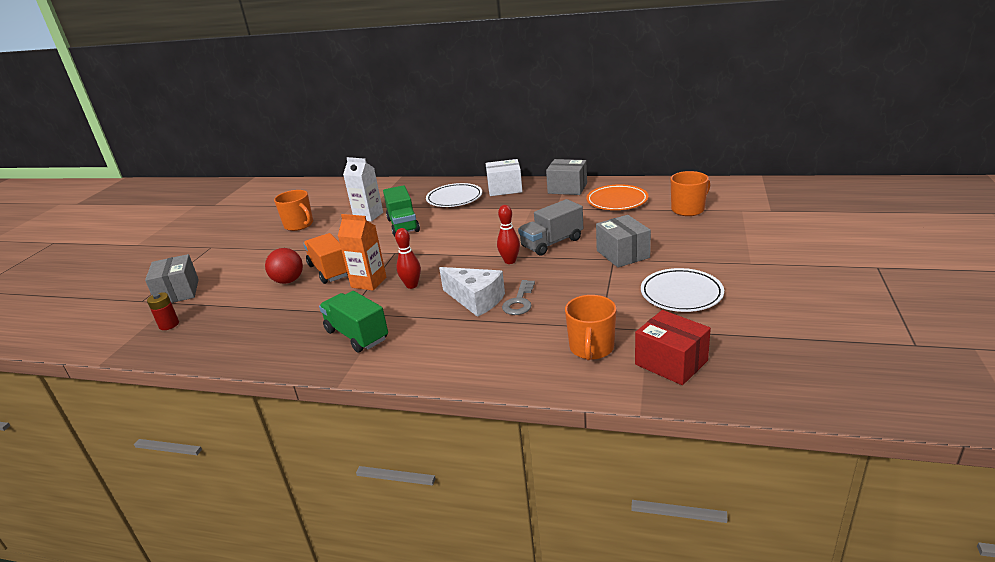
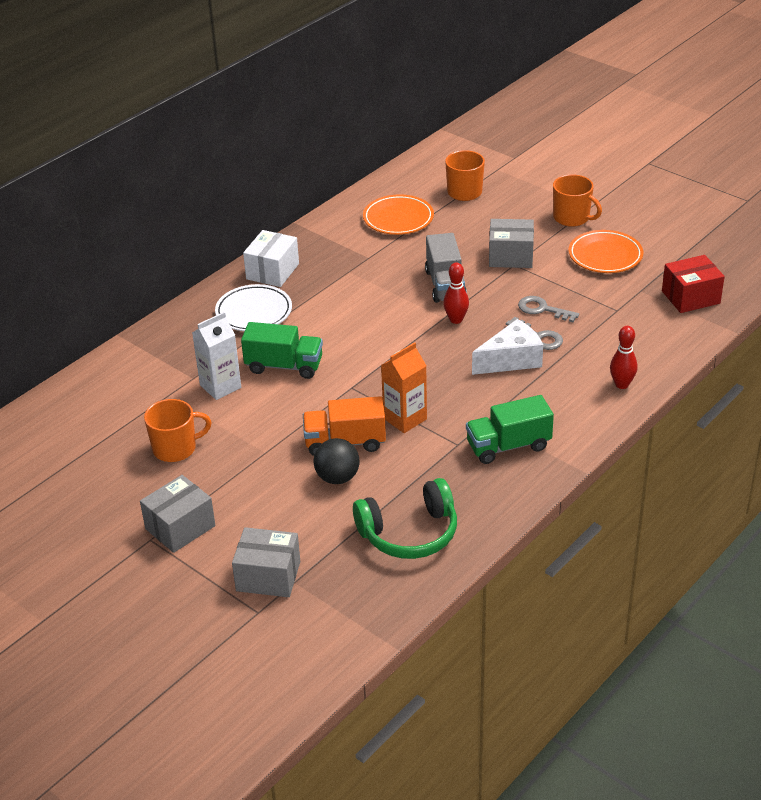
camera: 65 degrees left, 10 degrees up
red battery [147,292,179,330] -> none
red ball [265,248,303,284] -> black ball [314,438,359,484]
red bowling pin [395,228,421,289] -> red bowling pin moved to [610,326,638,389]
grey box [546,159,587,195] -> grey box moved to [140,475,215,553]
orange mug [565,295,617,360] -> orange mug moved to [553,174,602,227]
white plate [641,268,724,312] -> orange plate [568,230,643,273]
none -> green headphones [353,478,457,559]
none -> grey key [518,296,579,322]

